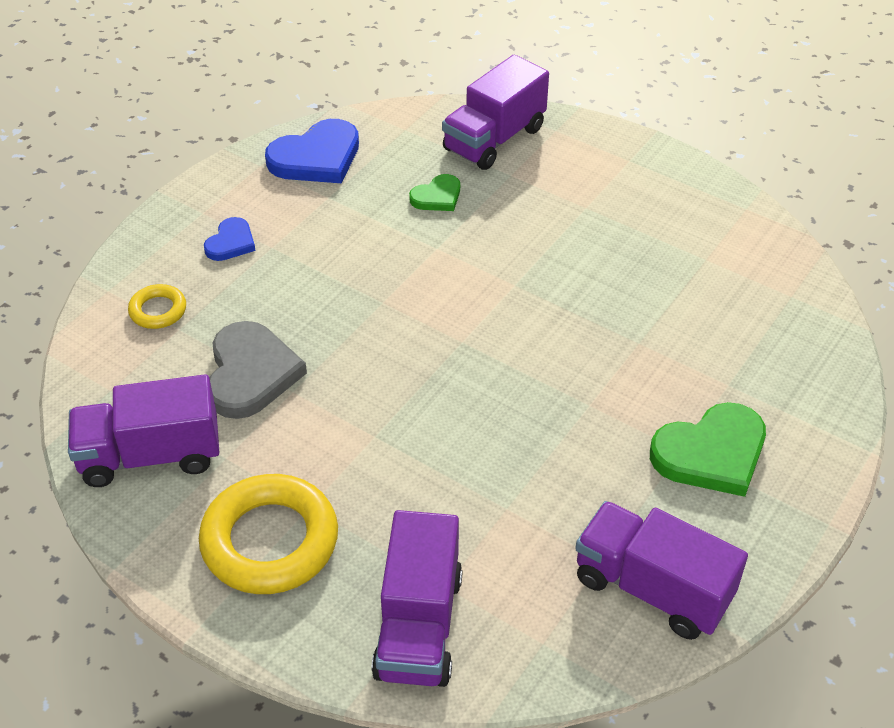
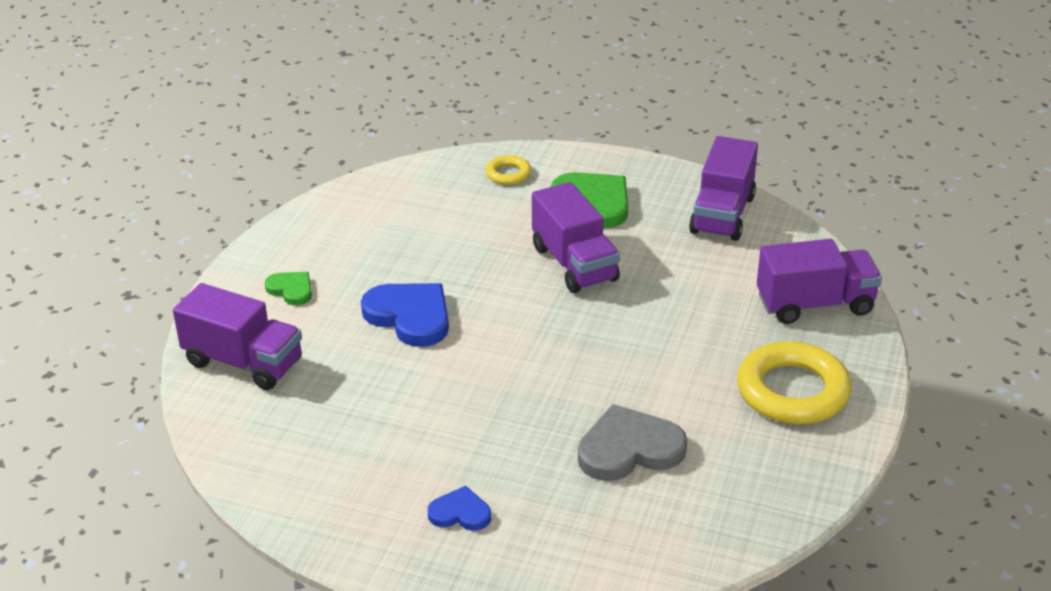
camera: 105 degrees left, 10 degrees down
purple truck [68,374,219,487] -> purple truck moved to [532,182,620,293]
yellow ring [128,284,186,329] -> yellow ring moved to [486,155,531,185]
blue heart [265,119,359,183] -> blue heart moved to [361,283,449,347]
green heart [409,174,460,211] -> green heart moved to [264,272,312,305]

